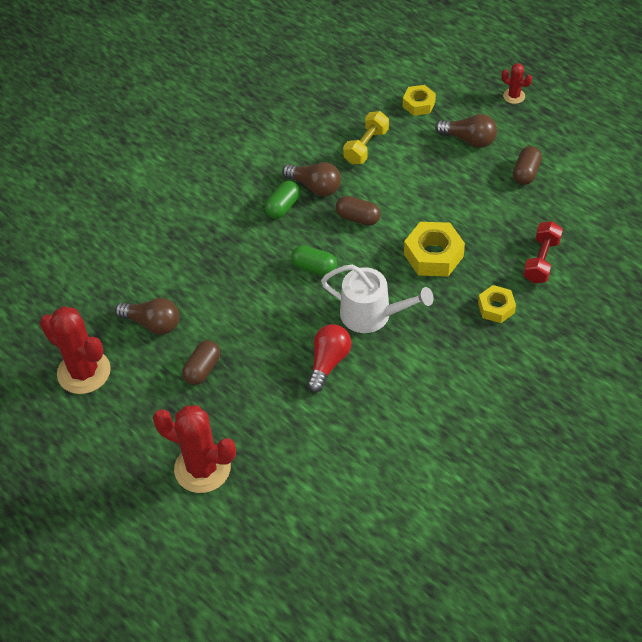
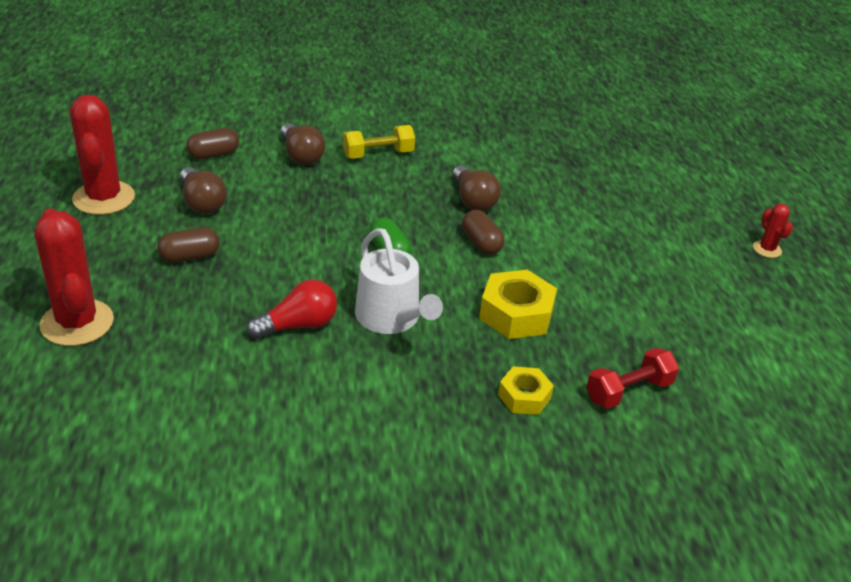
camera: 35 degrees right, 15 degrees down
green capsule [264,181,300,219] -> none
yellow dumbbell [343,111,389,164] -> yellow dumbbell moved to [343,125,415,159]
yellow nut [403,85,436,116] -> none
brown light bulb [435,114,497,148] -> brown light bulb moved to [281,123,325,165]
brown capsule [513,146,542,185] -> brown capsule moved to [186,128,239,159]

